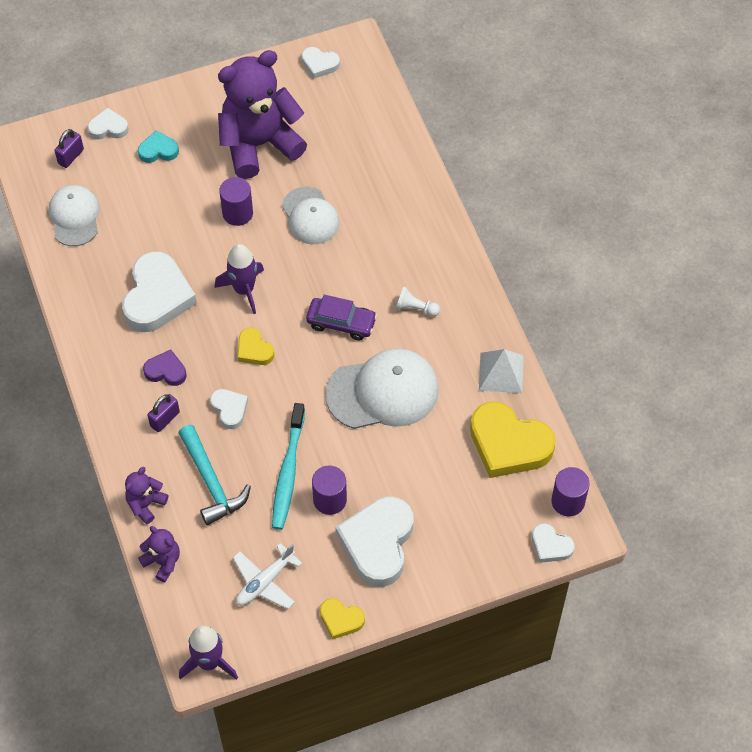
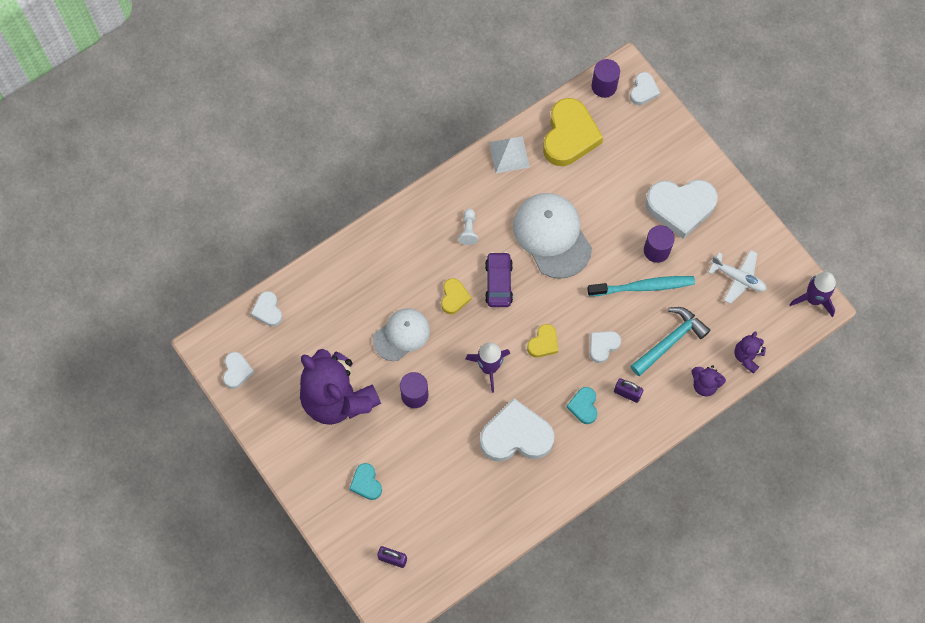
camera: 105 degrees left, 10 degrees up
white cap [49,185,99,246] -> none
white heart [87,108,129,139] -> white heart moved to [251,291,282,327]
purple heart [143,349,187,386] -> turquoise heart [566,387,597,424]
yellow heart [320,598,365,639] -> yellow heart moved to [441,278,472,314]

